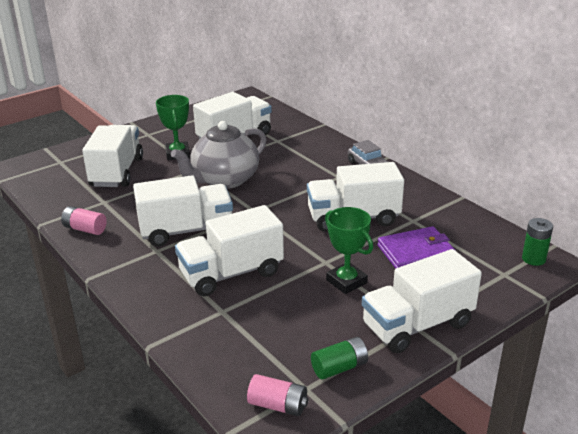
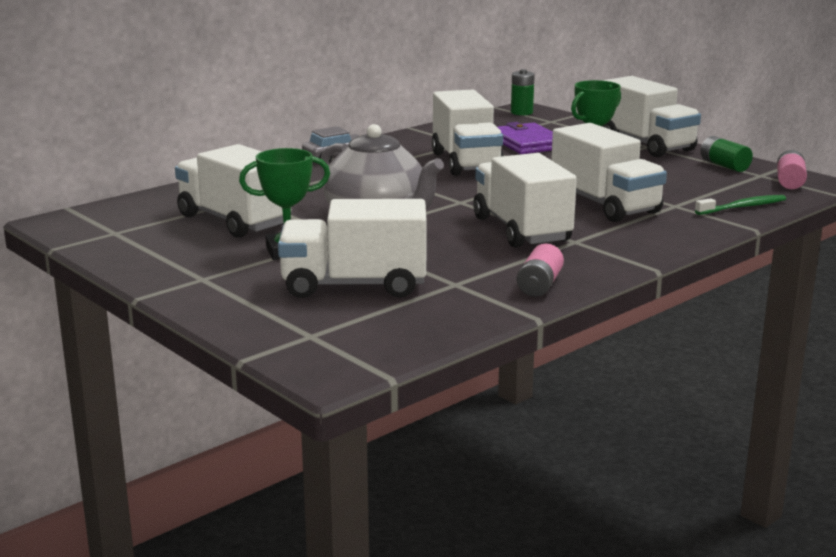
camera: 95 degrees left, 10 degrees down
none -> green toothbrush [695,195,786,215]

